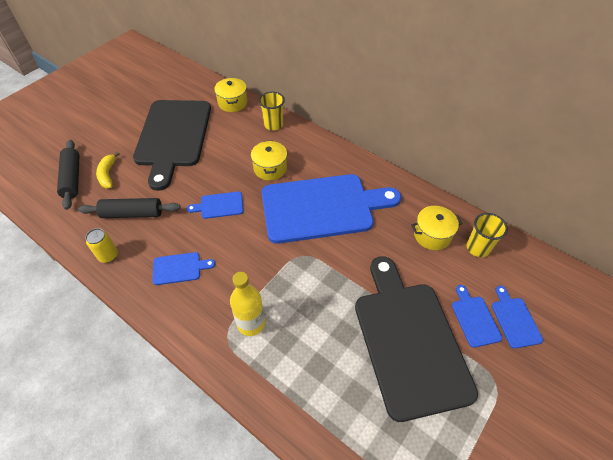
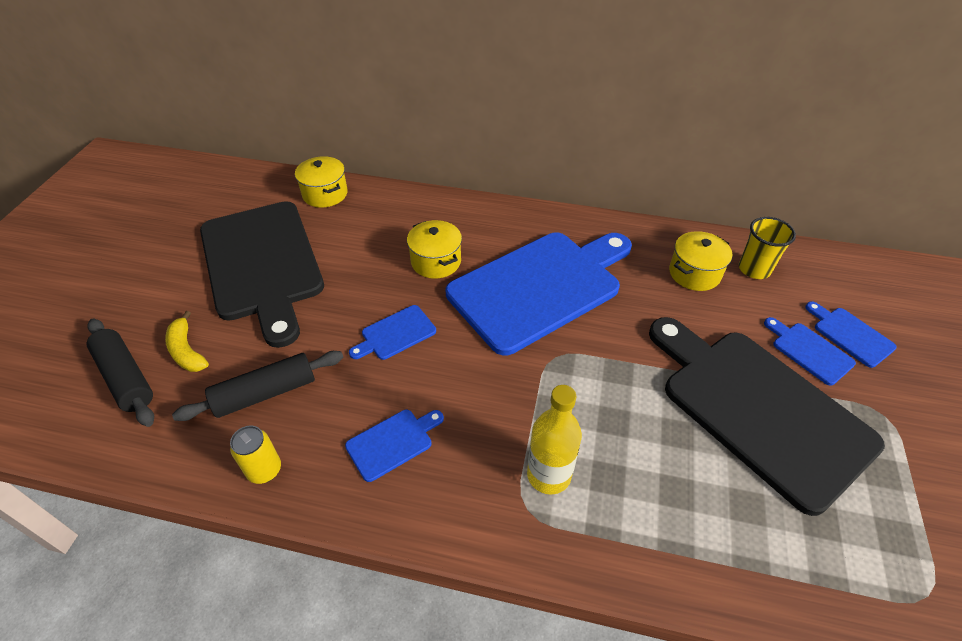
camera: 25 degrees left, 5 degrees down
yellow cup [259,92,285,130] -> none

